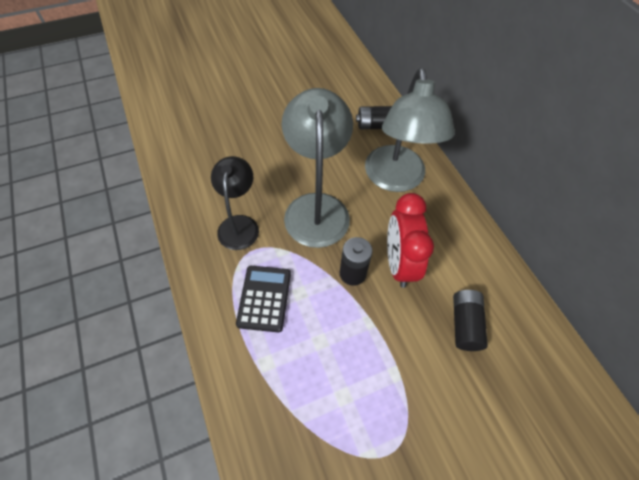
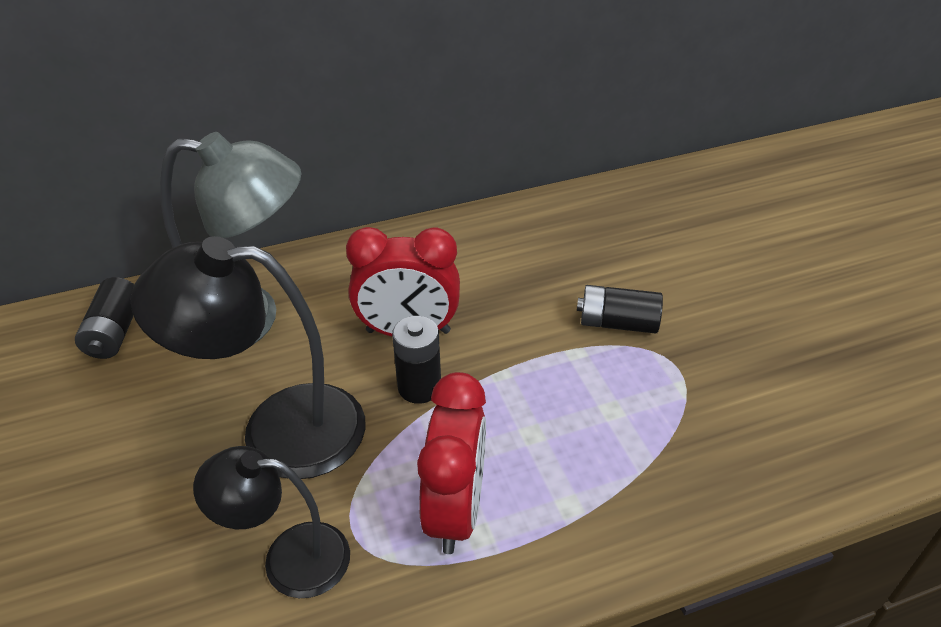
camera: 85 degrees left, 15 degrees down
black calculator [236,266,291,332] -> red clock [417,372,486,554]
grey lamp [282,88,353,248] -> black lamp [131,236,366,479]
black battery [453,290,488,351] -> black battery moved to [577,285,663,334]

